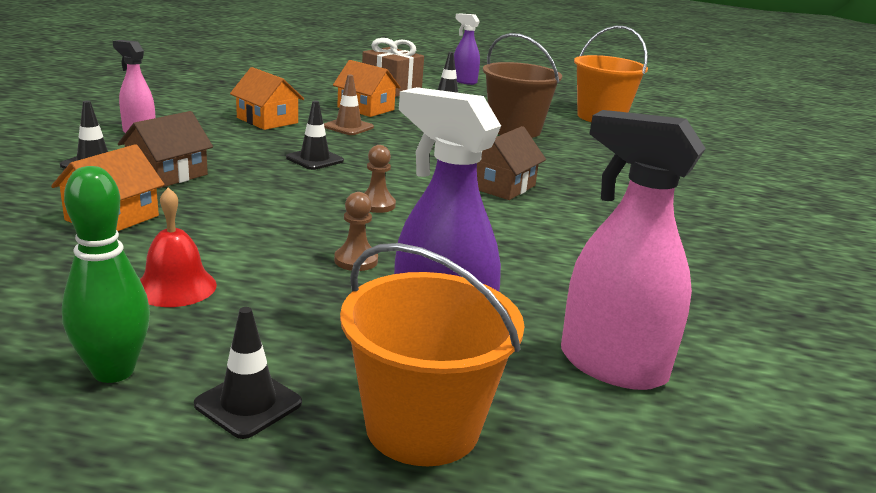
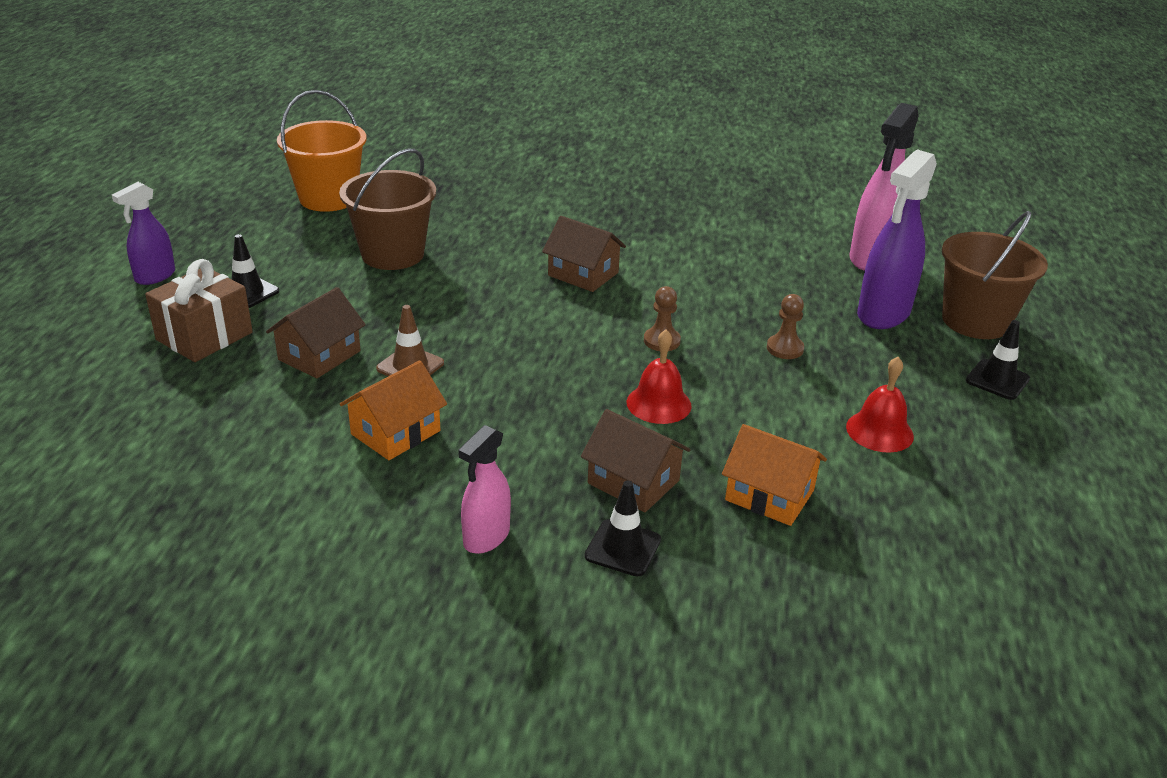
camera: 90 degrees left, 10 degrees up
green bowling pin [62,166,150,383] -> none
black traffic cone [286,101,344,170] -> none
orange house [333,60,401,117] -> brown house [266,287,366,378]
orange bucket [340,243,524,466] -> brown bucket [942,211,1048,339]
none -> red bell [627,330,692,424]

